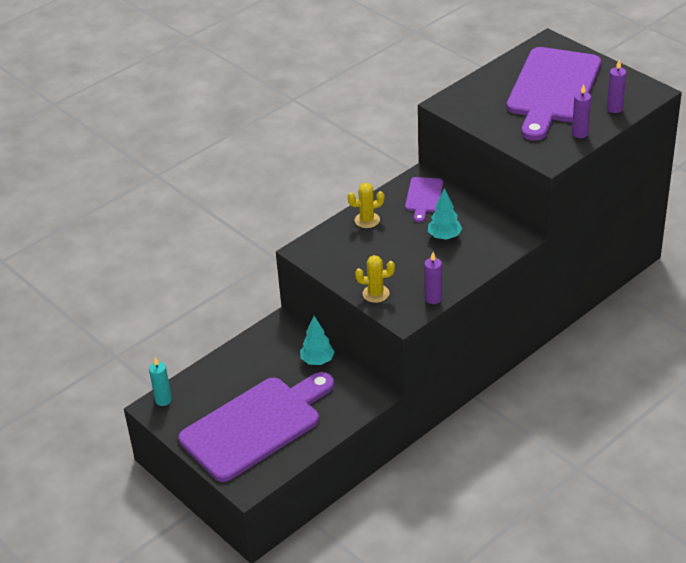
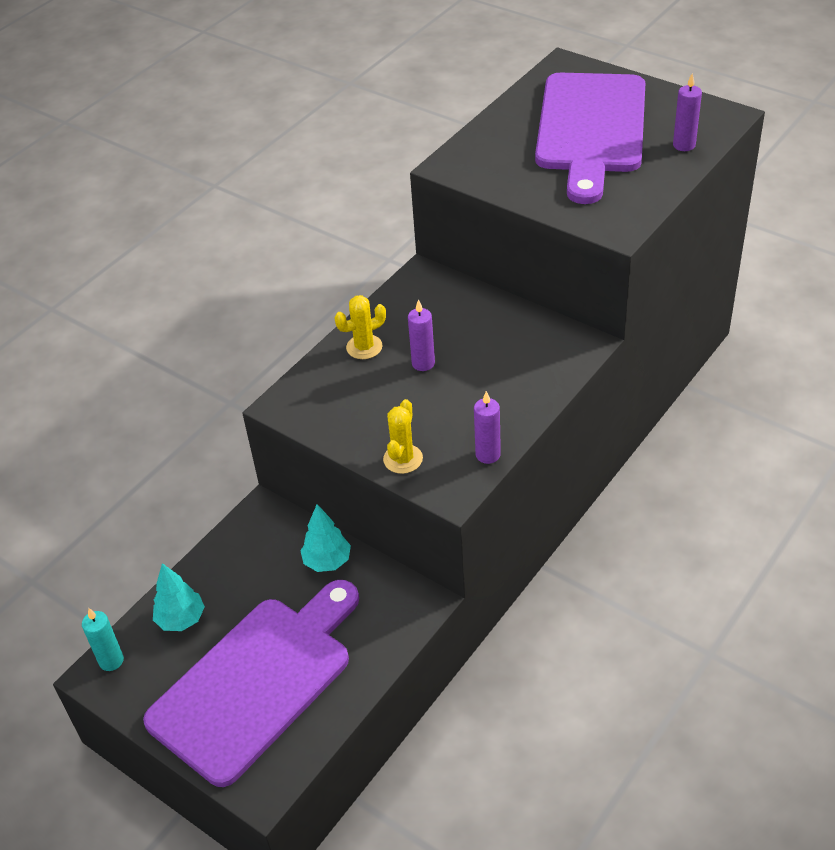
camera: 10 degrees left, 5 degrees up
yellow cactus [355,255,395,303] -> yellow cactus turned 60 degrees counterclockwise [383,399,423,474]
purple cutting board [405,177,443,223] -> none
turquoise tree [428,188,462,240] -> turquoise tree moved to [153,563,205,631]
purple candle [572,84,591,138] -> purple candle moved to [408,299,435,371]

